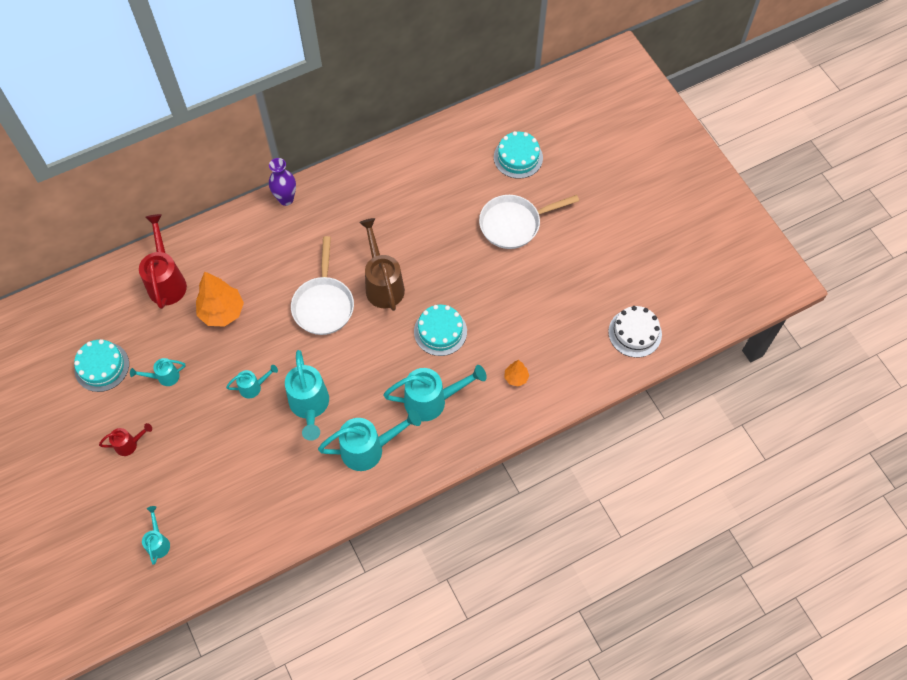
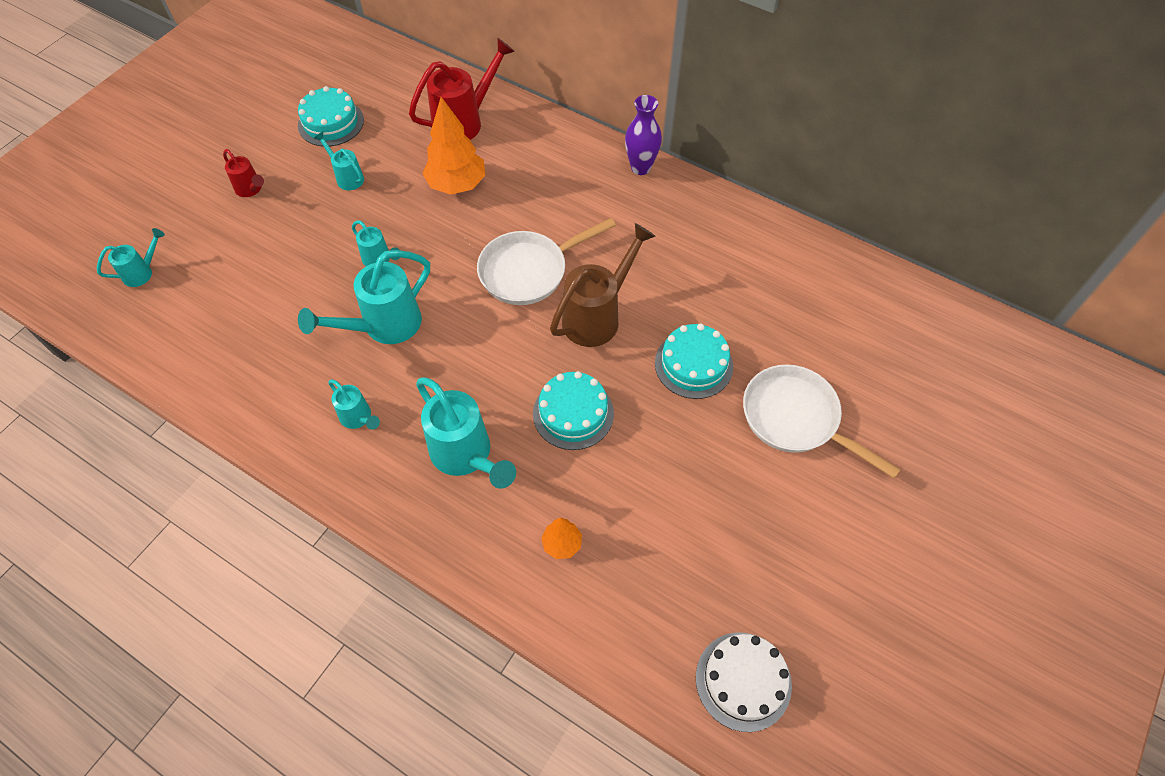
camera: 60 degrees right, 5 degrees down
turquoise watering can [318,410,421,471] -> turquoise watering can [329,379,380,430], size x0.53
turquoise cake [494,131,543,179] -> turquoise cake moved to [655,324,733,399]

